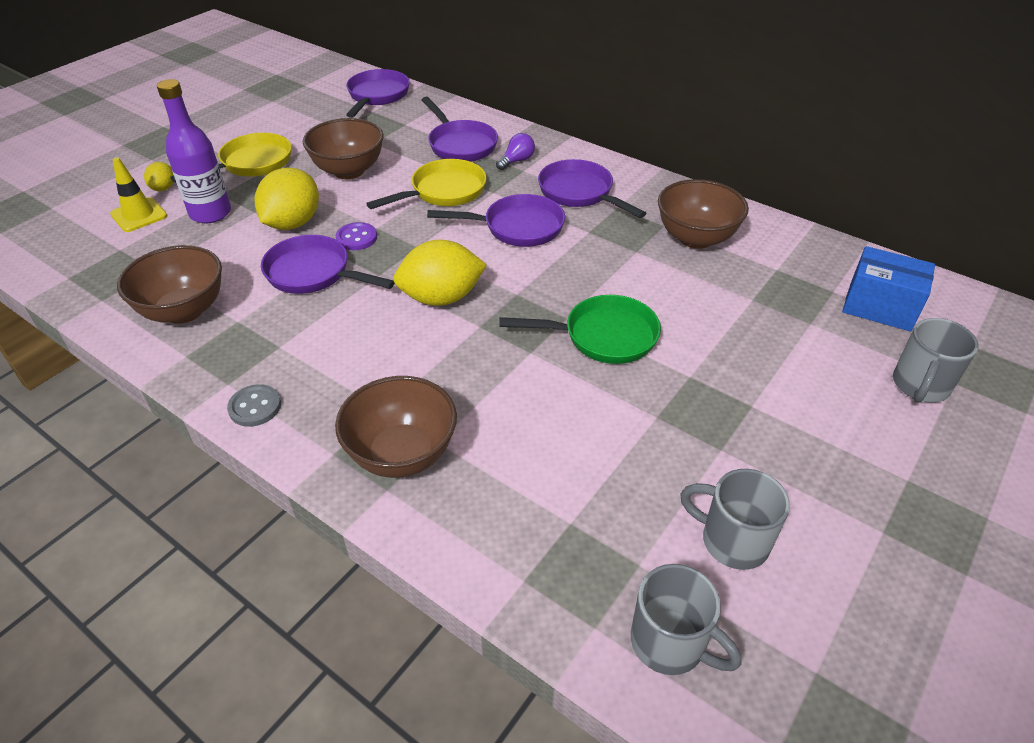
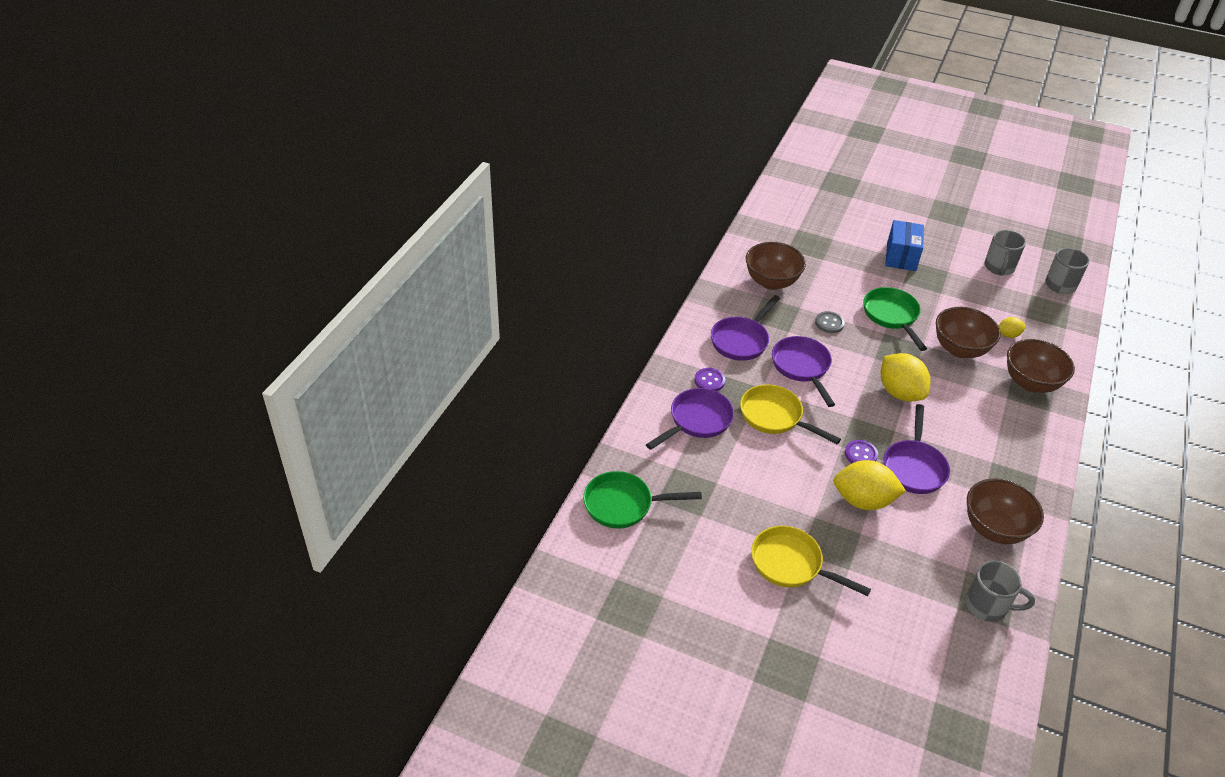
camera: 105 degrees left, 0 degrees up
yellow traffic cone [110,157,167,232] -> none
yellow lemon [144,162,174,191] -> yellow lemon moved to [999,317,1026,338]
purple bottle [157,79,231,223] -> none
grey button [227,384,281,427] -> grey button moved to [815,311,845,333]
brown bowl [303,118,384,179] -> brown bowl moved to [936,307,1001,358]
purple pan [346,69,410,118] -> green pan [583,471,702,529]
purple light bulb [496,133,535,170] -> purple button [695,368,725,391]
blue box [842,246,935,332] -> blue box moved to [885,220,924,271]
grey mug [893,318,979,403] -> grey mug moved to [965,561,1035,622]

